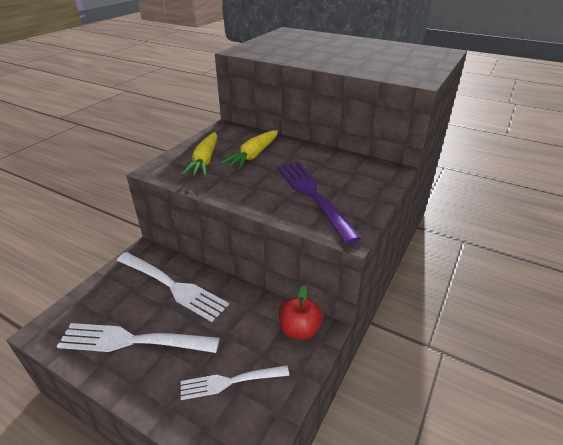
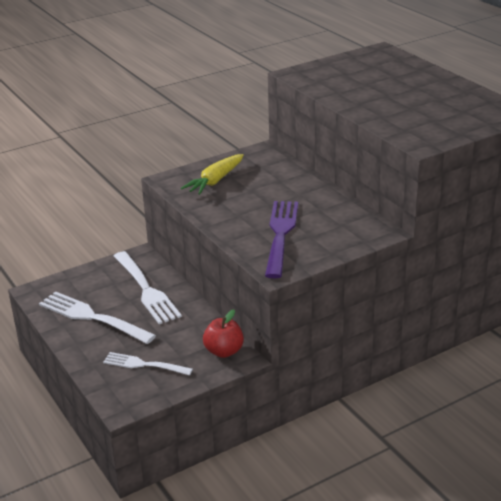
camera: 30 degrees right, 5 degrees down
yellow carrot [220,130,278,169] -> none

